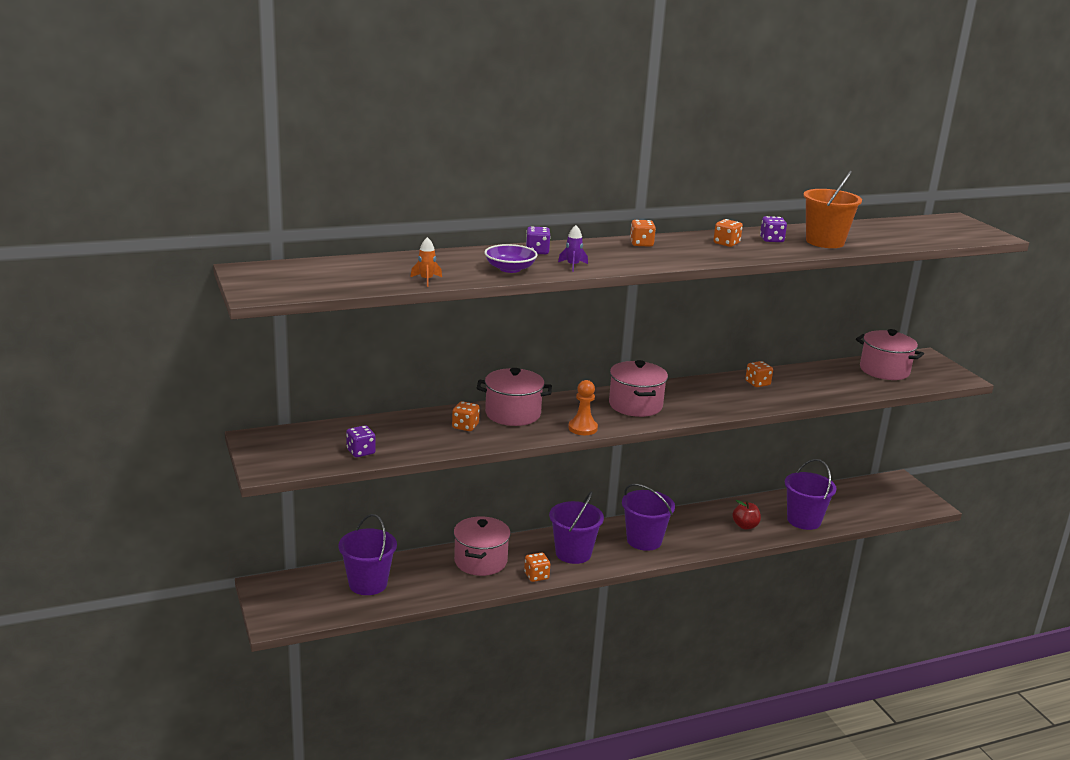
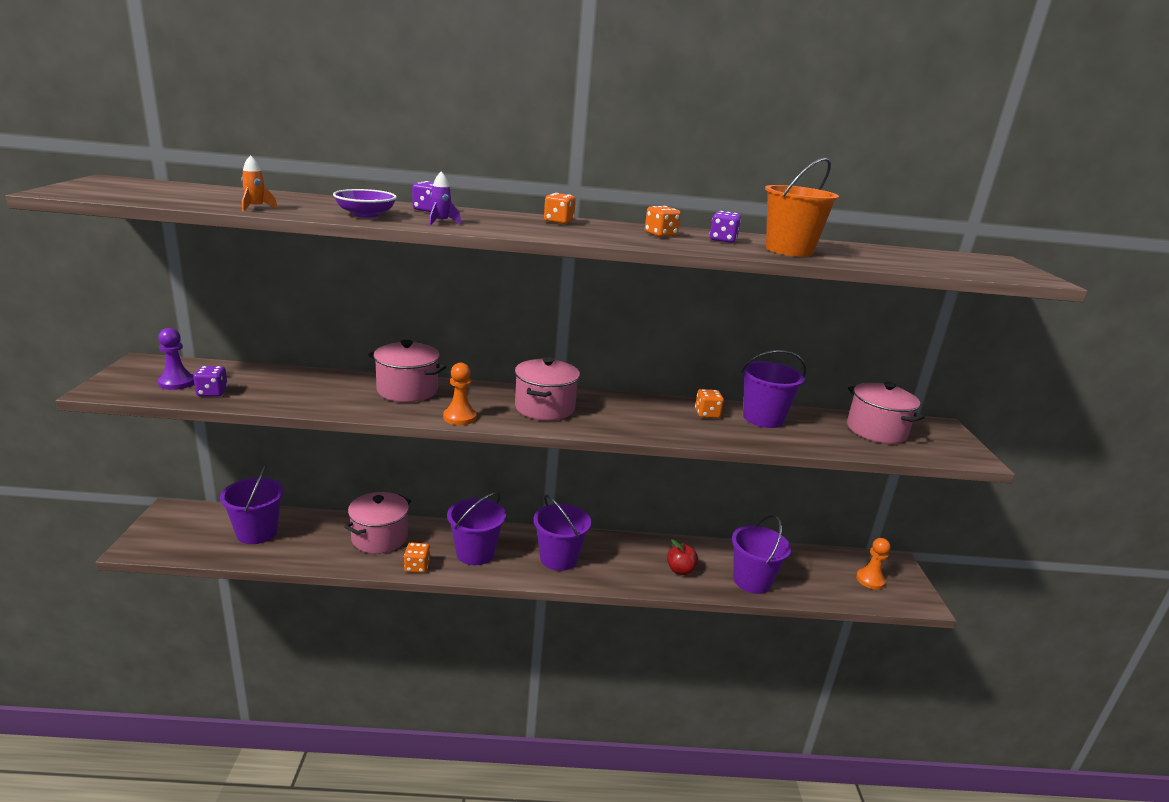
camera: 20 degrees right, 0 degrees up
orange dice [452,401,480,431] -> none
none -> purple pawn [158,328,194,390]
none -> purple bucket [741,350,806,428]
none -> orange pawn [856,538,890,590]

